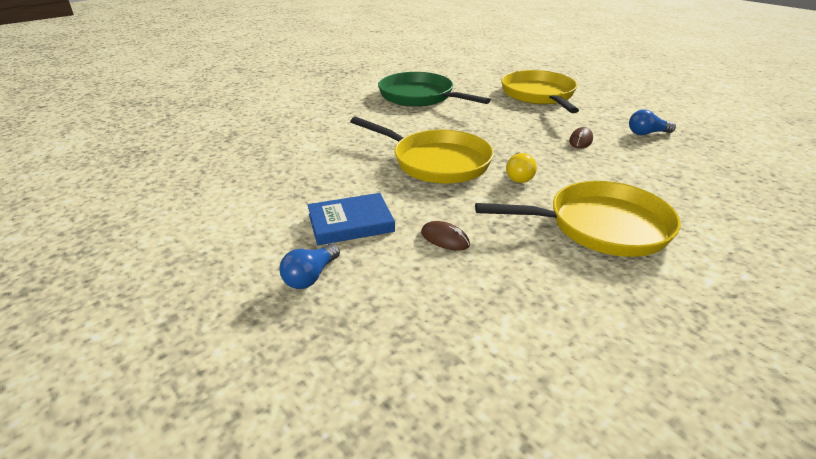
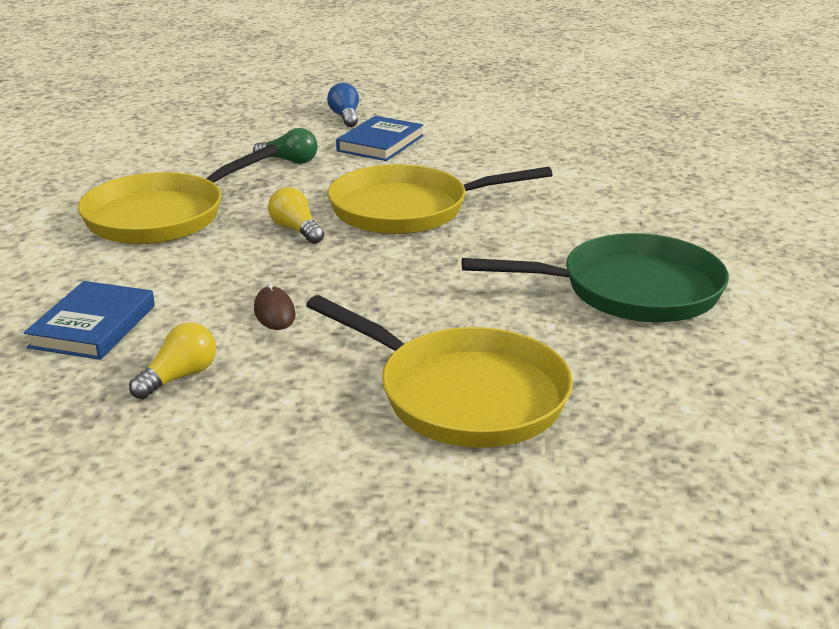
camera: 135 degrees right, 5 degrees down
brown mouse [421,221,470,251] -> green light bulb [253,128,318,164]
blue light bulb [629,109,676,135] -> yellow light bulb [129,323,216,399]
none -> blue book [24,281,155,360]

